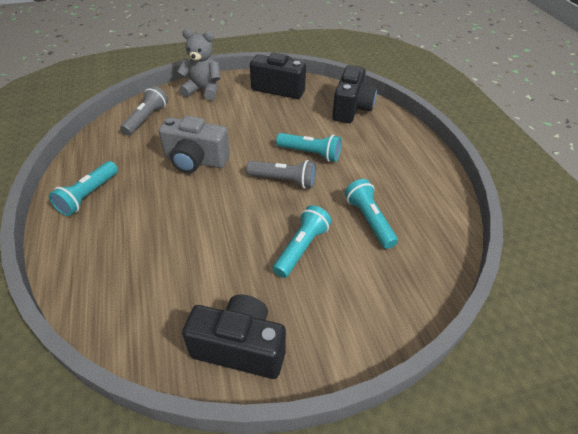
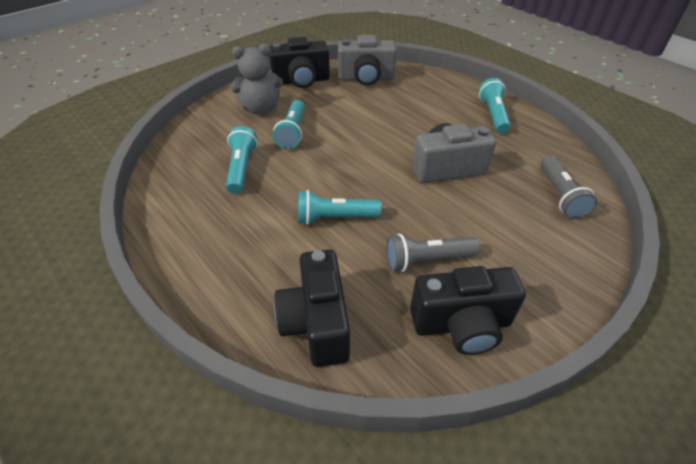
camera: 155 degrees right, 0 degrees up
grey teddy bear [177,29,221,100] -> grey teddy bear moved to [230,44,283,115]
grey flashlight [246,160,316,189] -> grey flashlight moved to [386,234,480,272]
turquoise flashlight [345,179,398,249] -> turquoise flashlight turned 135 degrees counterclockwise [226,126,258,194]
none -> grey camera [338,35,397,86]

